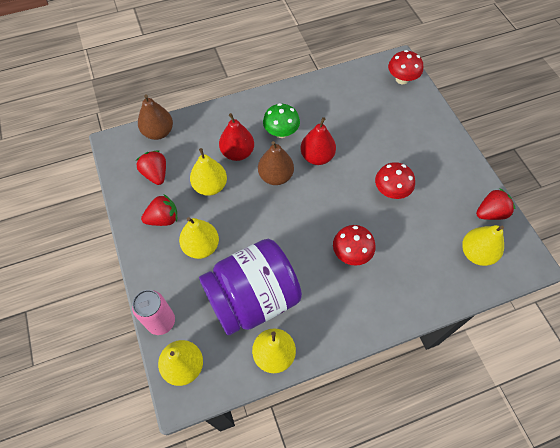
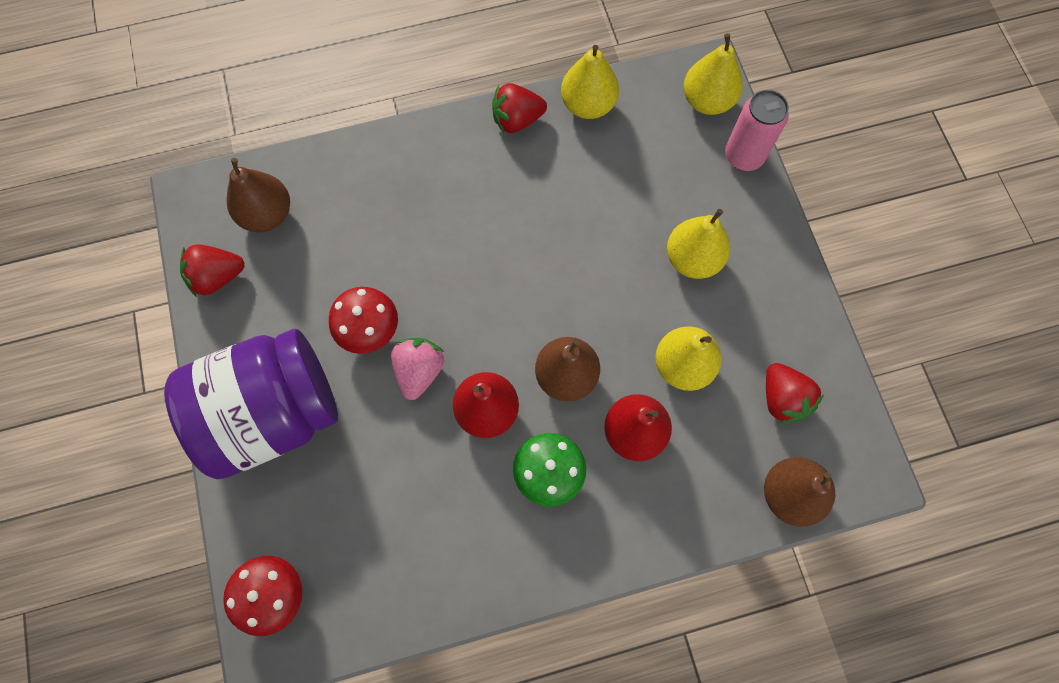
camera: 175 degrees left, 10 degrees up
red strawberry [141,195,177,226] -> red strawberry moved to [492,83,547,133]
purple jar [199,239,302,335] -> purple jar moved to [164,329,338,479]
red mushroom [333,225,375,266] -> none
yellow pear [462,225,504,266] -> brown pear [227,158,290,232]
none -> pink strawberry [391,338,444,400]

